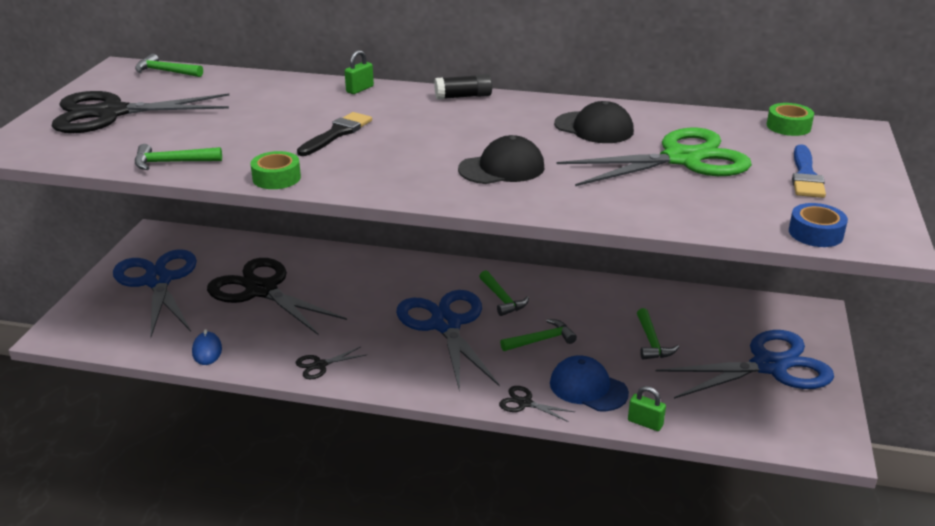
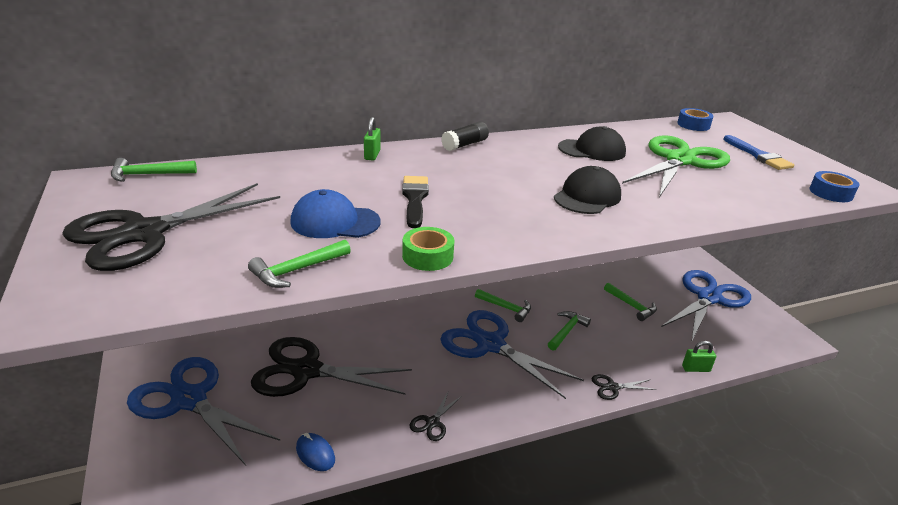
camera: 35 degrees left, 0 degrees up
blue cap [550,356,629,411] -> blue cap moved to [290,189,381,238]
green tape [767,103,814,136] -> blue tape [677,108,714,131]

